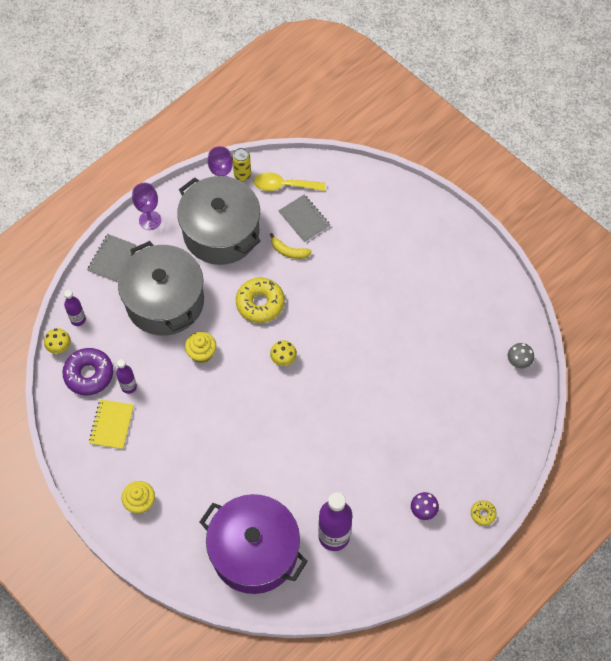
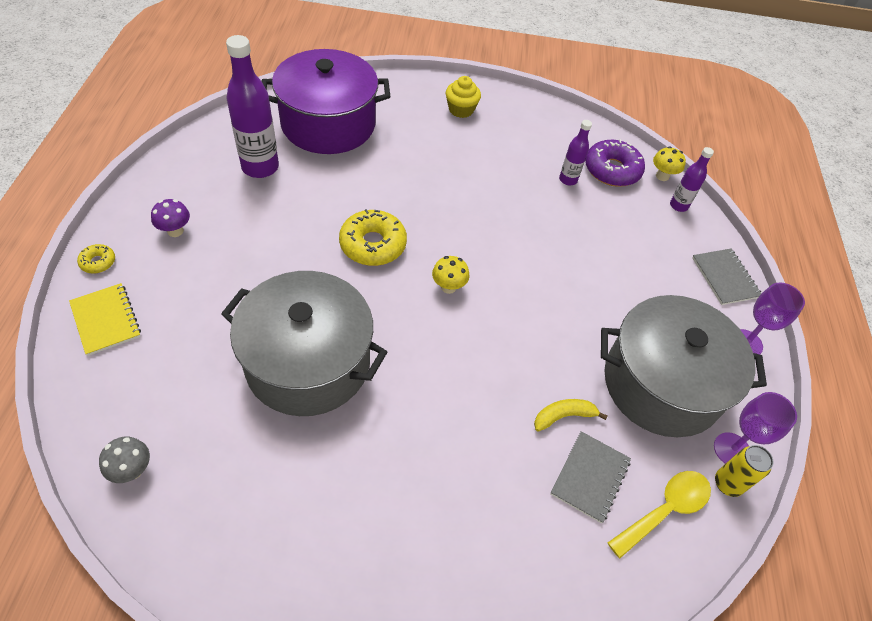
camera: 135 degrees right, 10 degrees down
yellow notebook [89,399,134,449] -> yellow notebook moved to [69,283,141,356]
grey pot [118,241,204,336] -> grey pot moved to [221,271,387,416]
yellow cupcake [185,332,216,363] -> none
yellow donut [236,277,285,323] -> yellow donut moved to [339,209,407,266]
grey notebook [279,195,330,243] -> grey notebook turned 75 degrees counterclockwise [550,431,631,523]

